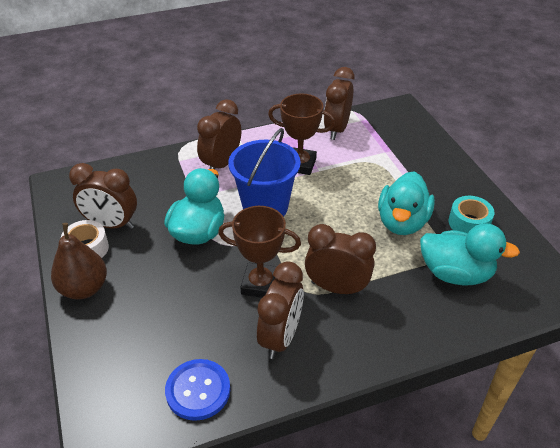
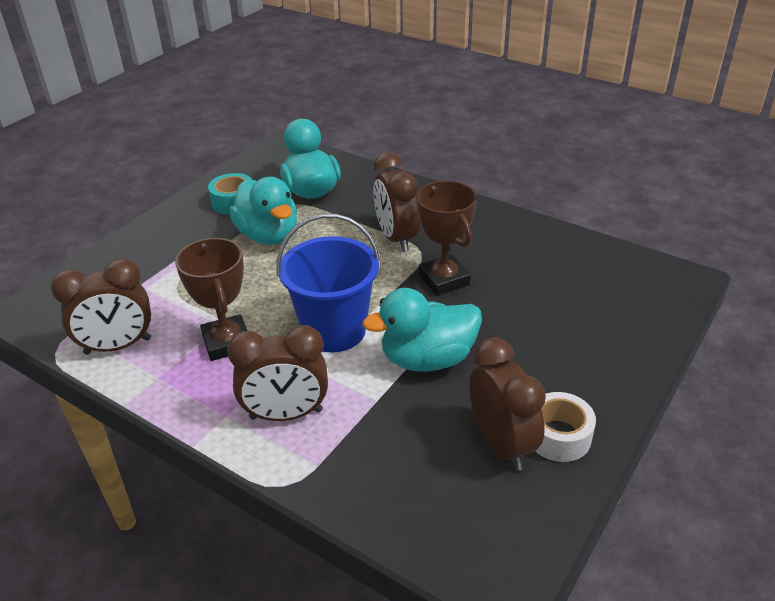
camera: 125 degrees left, 5 degrees down
brown pear [51,223,107,299] -> none
blue button [165,359,230,421] -> none
brown clock [257,261,304,359] -> none
turquoise duck [378,171,435,235] -> turquoise duck turned 75 degrees clockwise [229,177,297,245]

